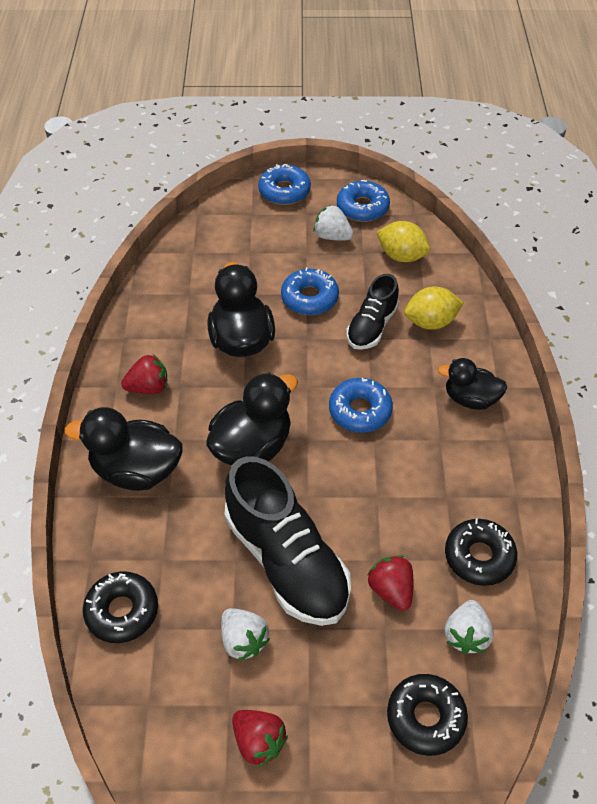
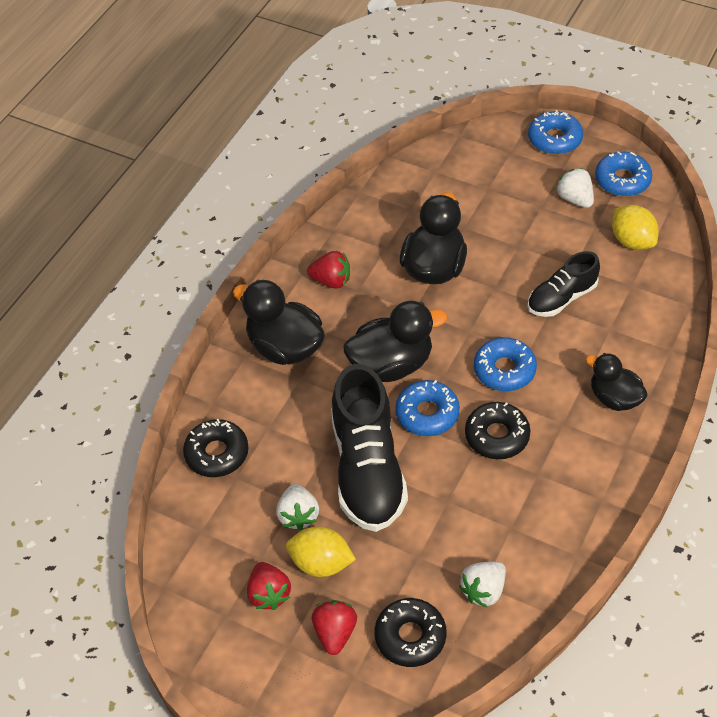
camera: 30 degrees right, 0 degrees up
blue donut [281,267,339,315] -> blue donut moved to [395,380,460,436]
red strawberry [368,555,413,611] -> red strawberry moved to [312,600,357,655]
yellow lemon [404,286,464,330] -> yellow lemon moved to [286,526,356,577]
black donut [445,519,517,586] -> black donut moved to [465,402,530,459]

